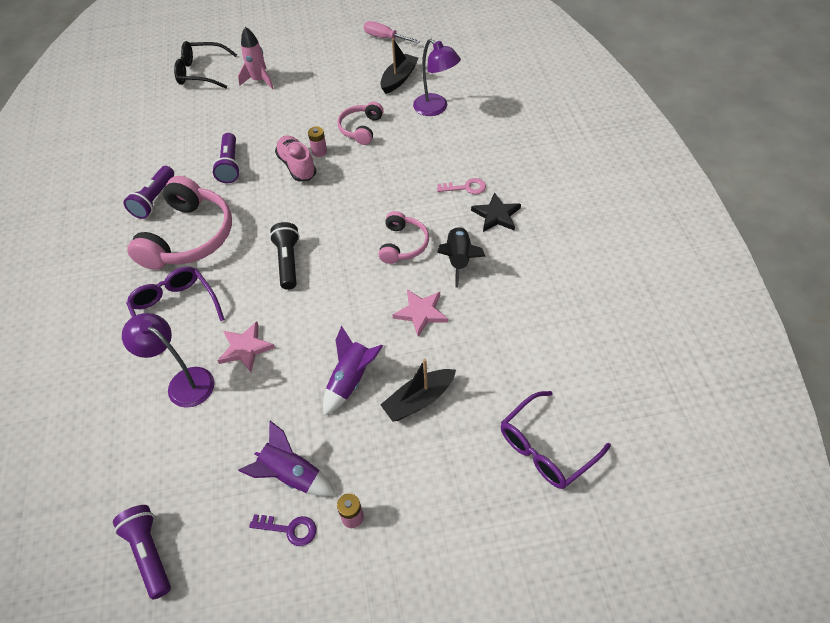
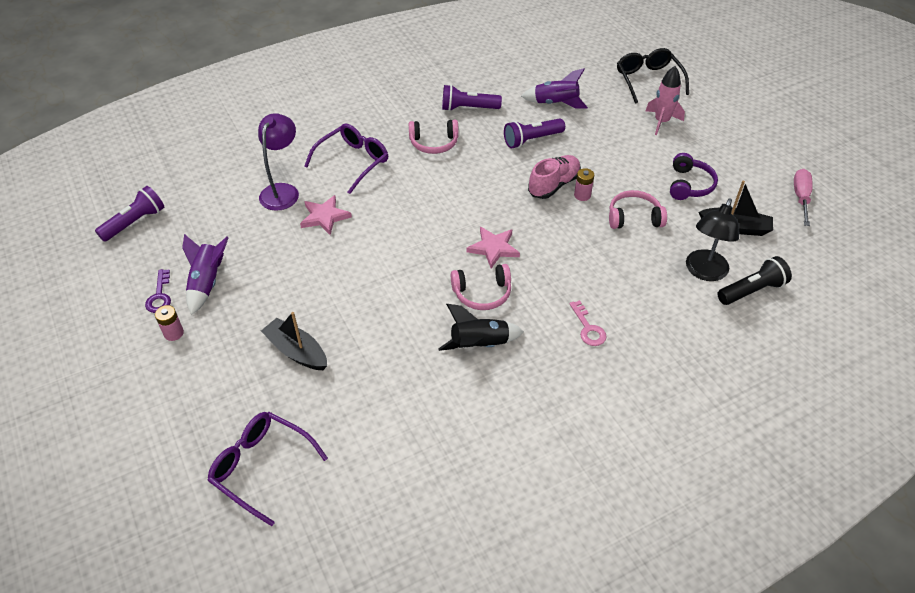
camera: 70 degrees right, 5 degrees down
pink headphones [127,176,232,270] -> pink headphones [409,120,459,154], size x0.54
black flashlight [270,222,300,290] -> black flashlight moved to [717,256,792,305]
purple rocket [323,326,383,415] -> purple rocket moved to [521,68,588,109]
pink star [393,290,448,337] -> pink star moved to [466,227,520,269]
purple lamp [413,39,461,116] -> black lamp [686,198,739,281]
black star [471,192,521,232] -> none
none -> purple headphones [670,153,718,200]

